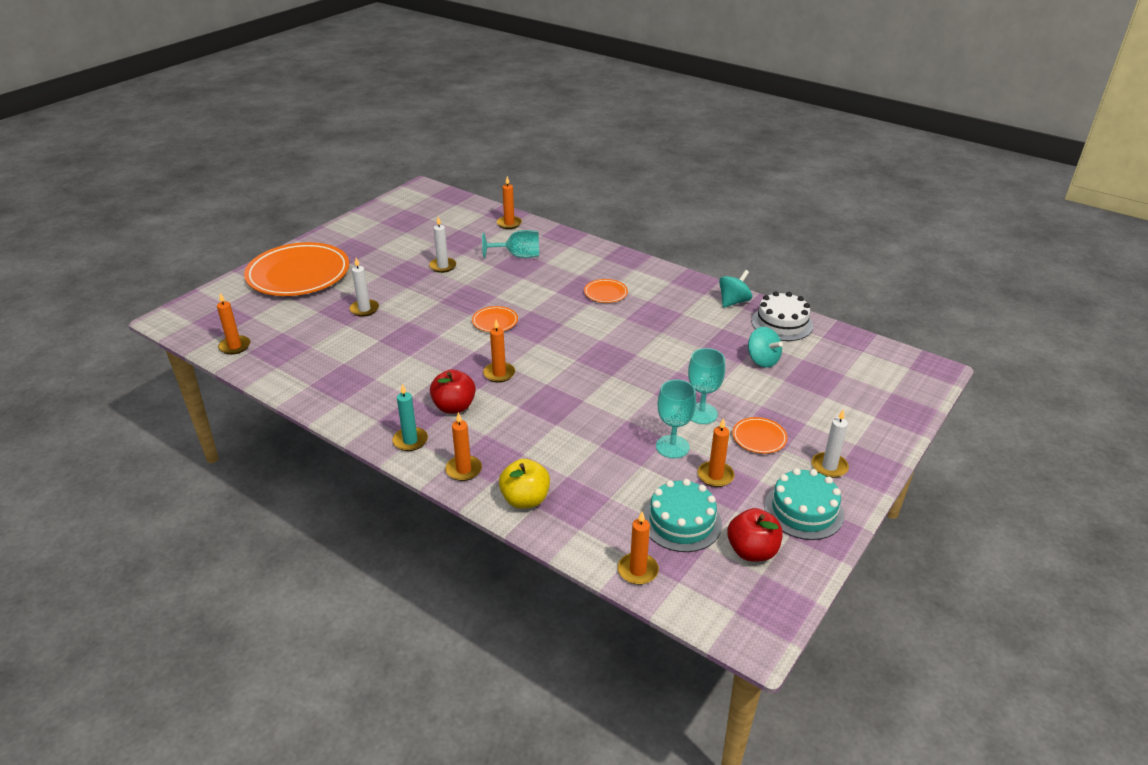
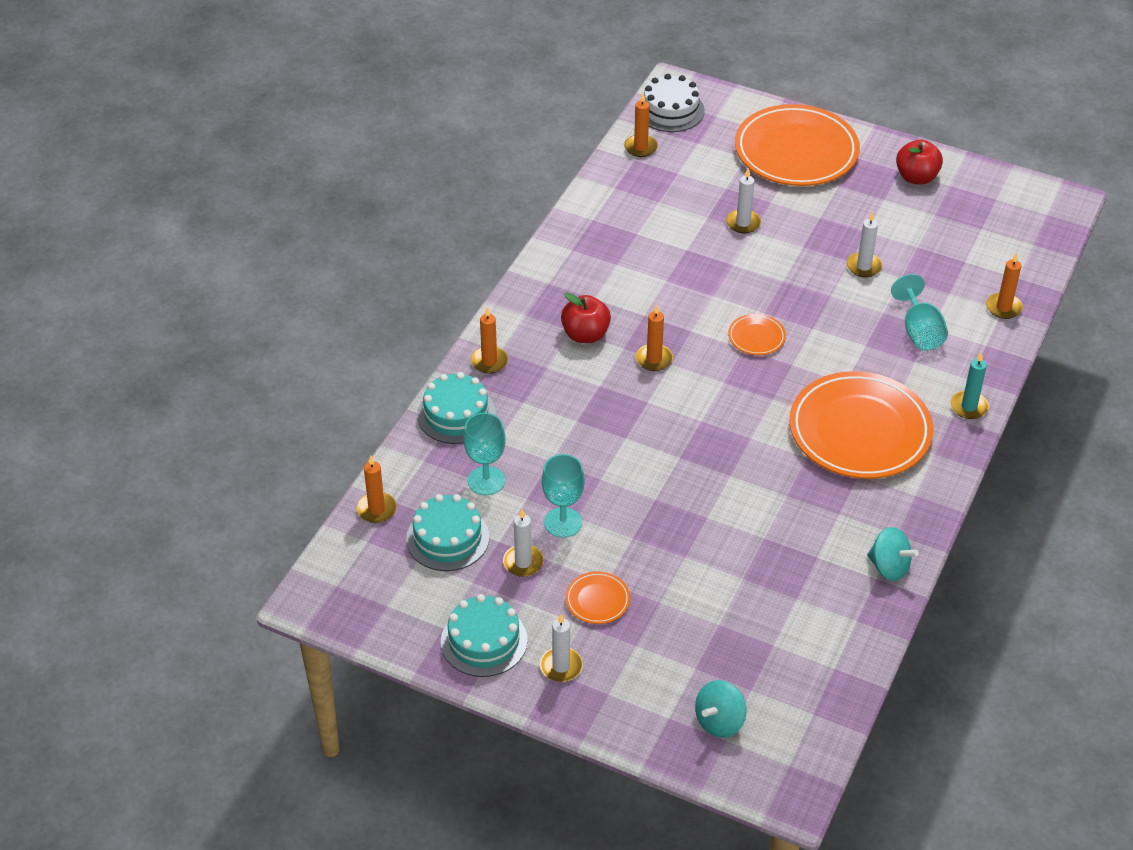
camera: 80 degrees right, 10 degrees up
turquoise candle [392,384,428,451] -> turquoise candle moved to [950,352,989,419]
yellow apple [499,459,550,509] -> turquoise cake [417,372,496,444]
orange plate [584,279,628,303] -> orange plate [789,371,933,479], size x2.37
turquoise goblet [688,348,725,424] -> turquoise goblet moved to [463,413,506,495]
orange candle [697,418,734,487] -> white candle [503,509,544,577]
red apple [727,508,783,561] -> red apple moved to [896,139,943,184]
turquoise spinning top [748,327,783,368] -> turquoise spinning top moved to [695,680,747,738]
white cake [751,291,813,341] -> white cake moved to [644,74,705,132]

